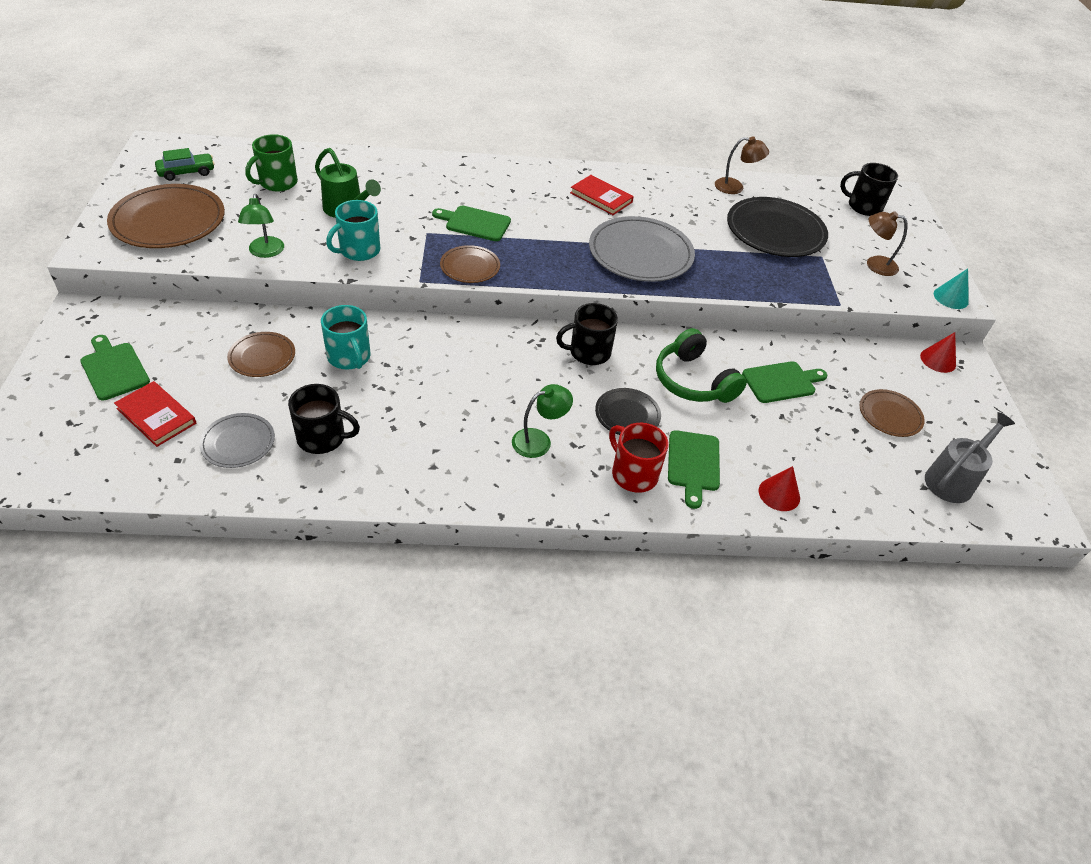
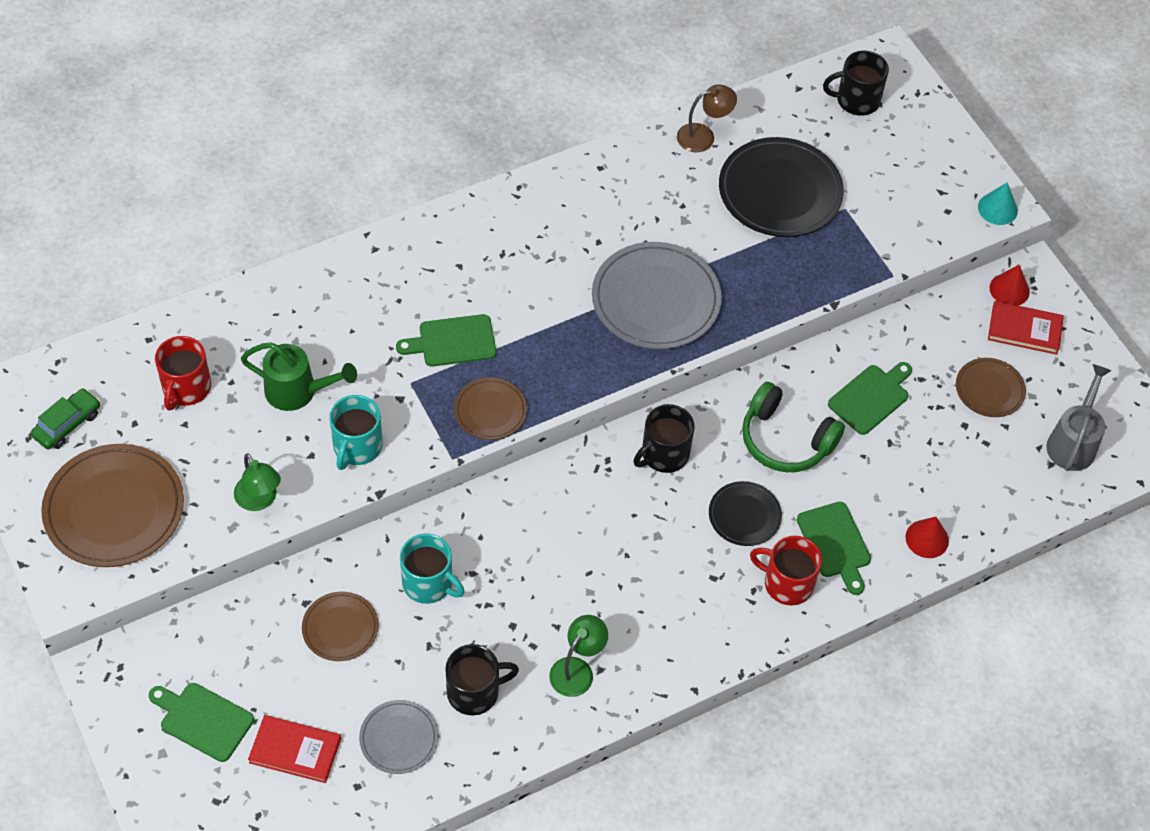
camera: 25 degrees left, 10 degrees up
green mug [245,134,298,191] -> red mug [155,336,211,411]
green lamp [512,384,573,458] -> green lamp moved to [549,615,608,697]
red book [570,175,634,215] -> red book moved to [988,301,1064,355]
brown lamp [867,211,907,276] -> none

